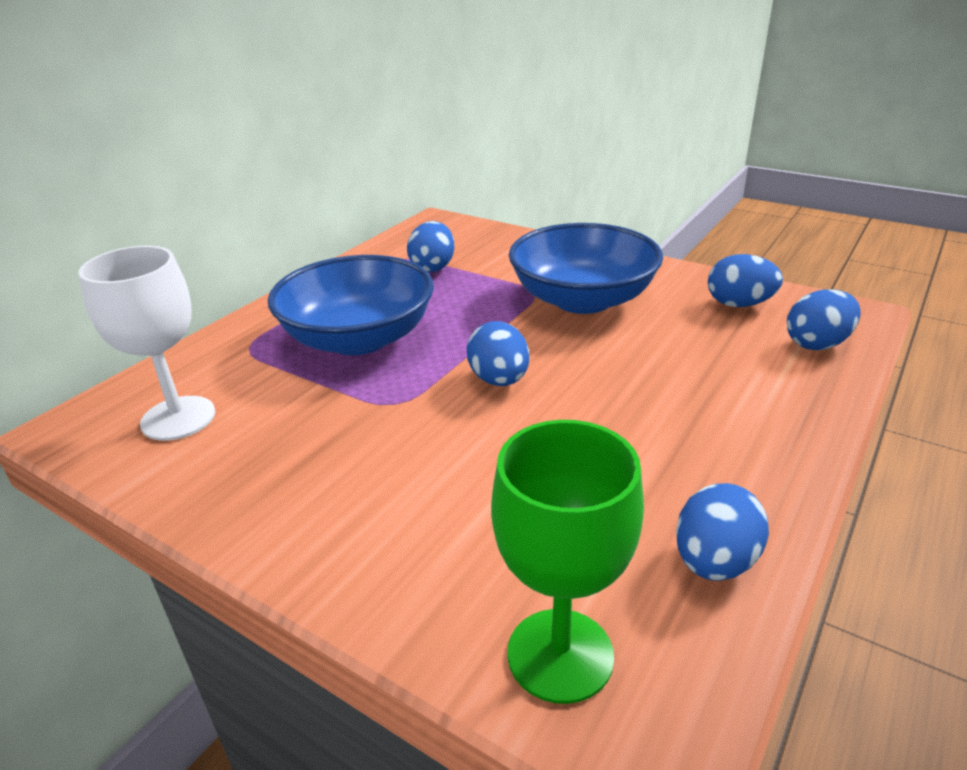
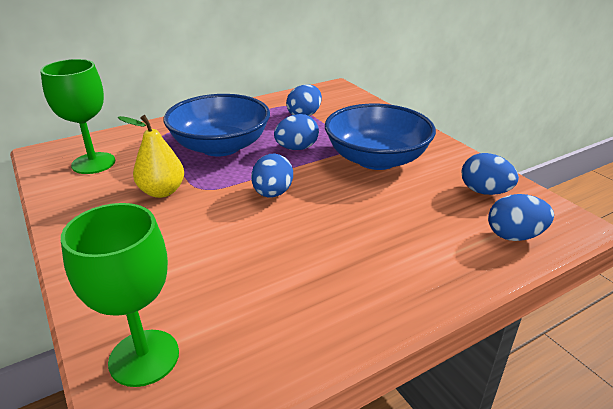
camera: 25 degrees right, 0 degrees up
white goblet [79,246,215,441] -> green goblet [40,59,115,174]
blue egg [676,483,769,581] -> blue egg moved to [274,114,319,150]
none -> yellow pear [118,115,184,198]

